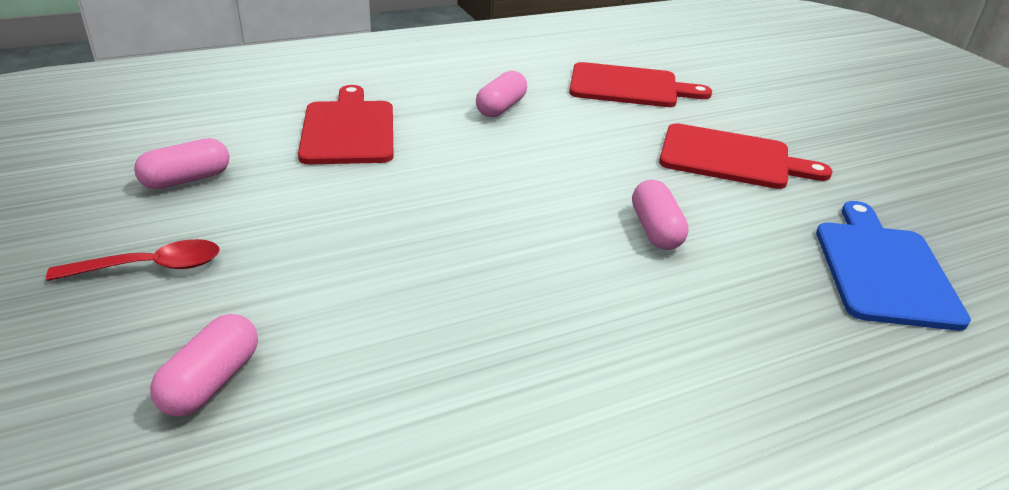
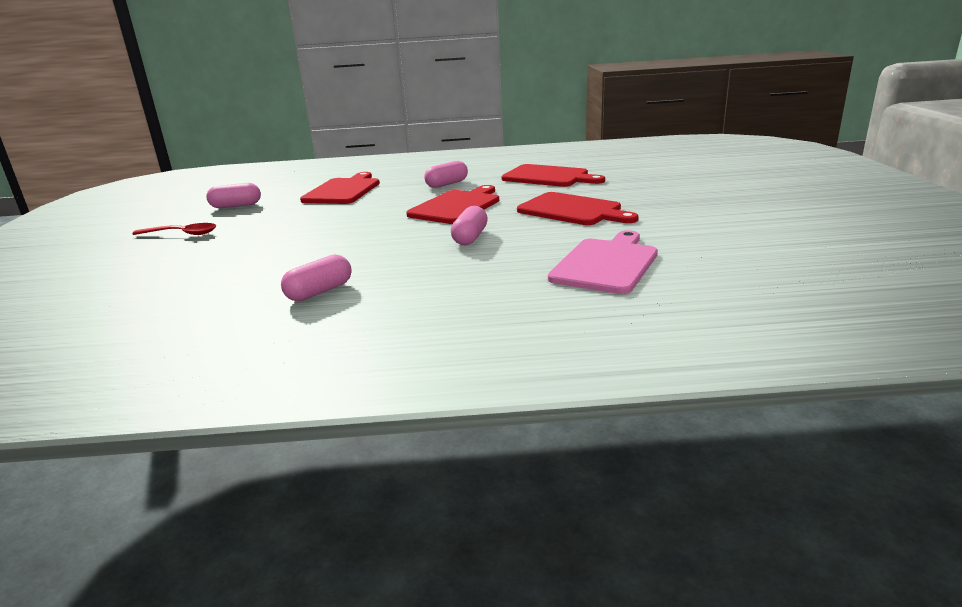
camera: 25 degrees right, 10 degrees down
pink capsule [150,314,258,416] -> pink capsule moved to [281,255,352,301]
blue cutting board [816,201,971,331] -> pink cutting board [548,230,658,294]
none -> red cutting board [406,185,499,224]

